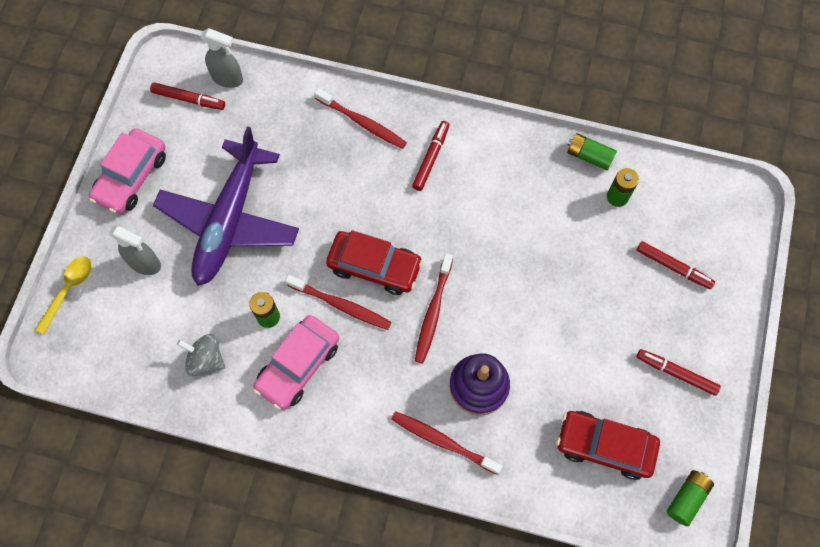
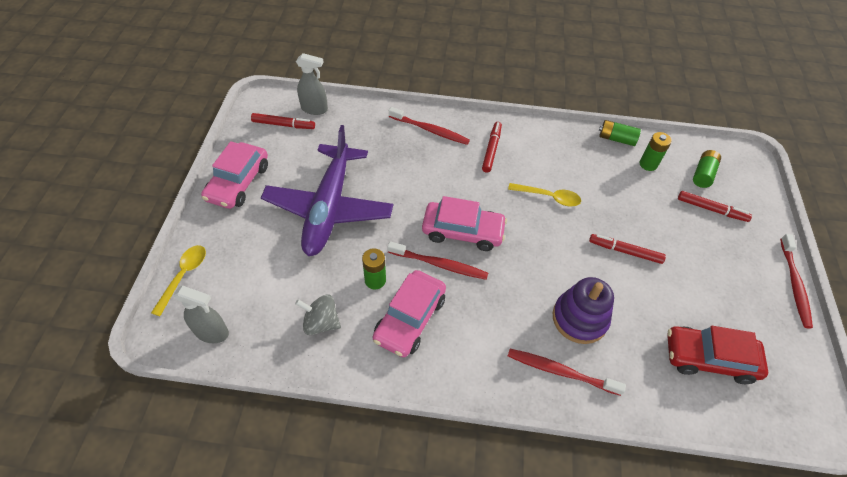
camera: 10 degrees left, 15 degrees down
grey spray bottle [109,226,161,275] -> grey spray bottle moved to [173,286,229,343]
red car [326,230,423,295] -> pink car [422,196,507,251]
red toothbrush [415,253,453,364] -> red toothbrush moved to [780,234,813,328]
red marker [637,349,721,396] -> red marker moved to [589,234,666,264]
green battery [666,470,714,526] -> green battery moved to [693,150,721,188]
none -> yellow spoon [508,183,581,206]

